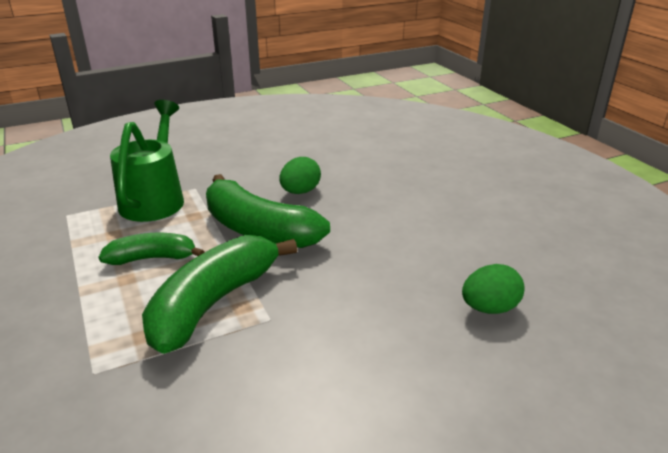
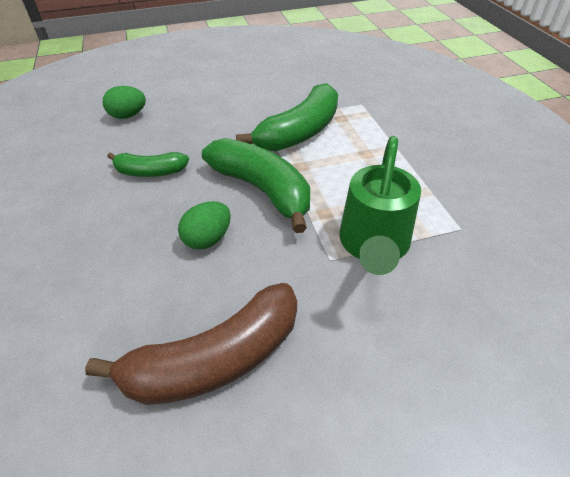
camera: 170 degrees left, 15 degrees up
green banana [98,233,205,265] -> green banana moved to [107,152,189,177]
none -> brown banana [85,283,297,405]

